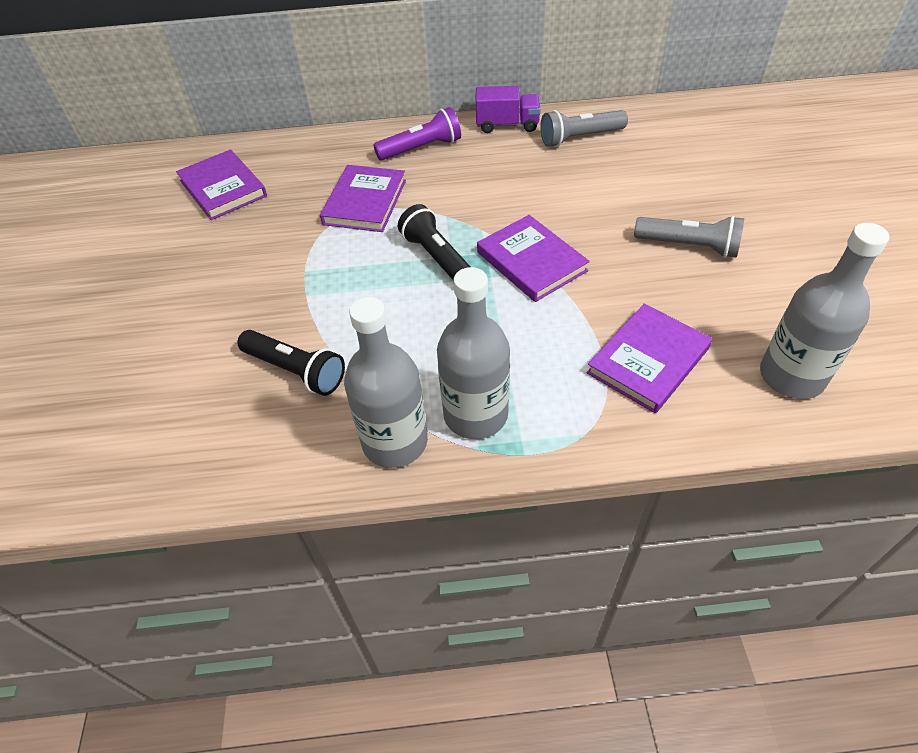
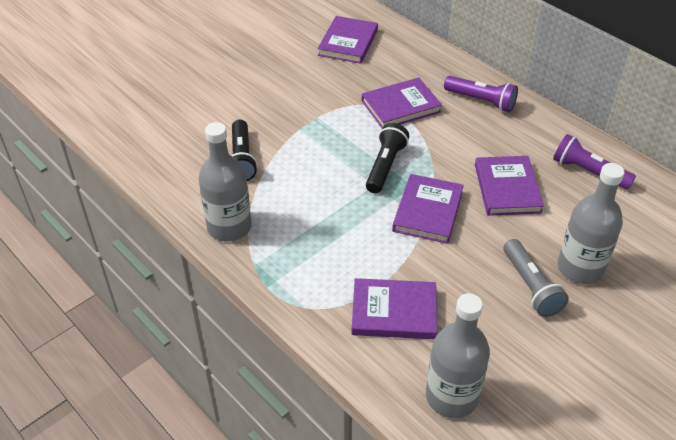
camera: 50 degrees right, 5 degrees down
grey bottle [437,267,510,439] -> grey bottle moved to [558,163,624,284]
purple truck [476,86,541,133] -> none
grey flashlight [540,110,628,147] -> purple flashlight [553,134,636,189]
none -> purple book [475,156,544,216]

